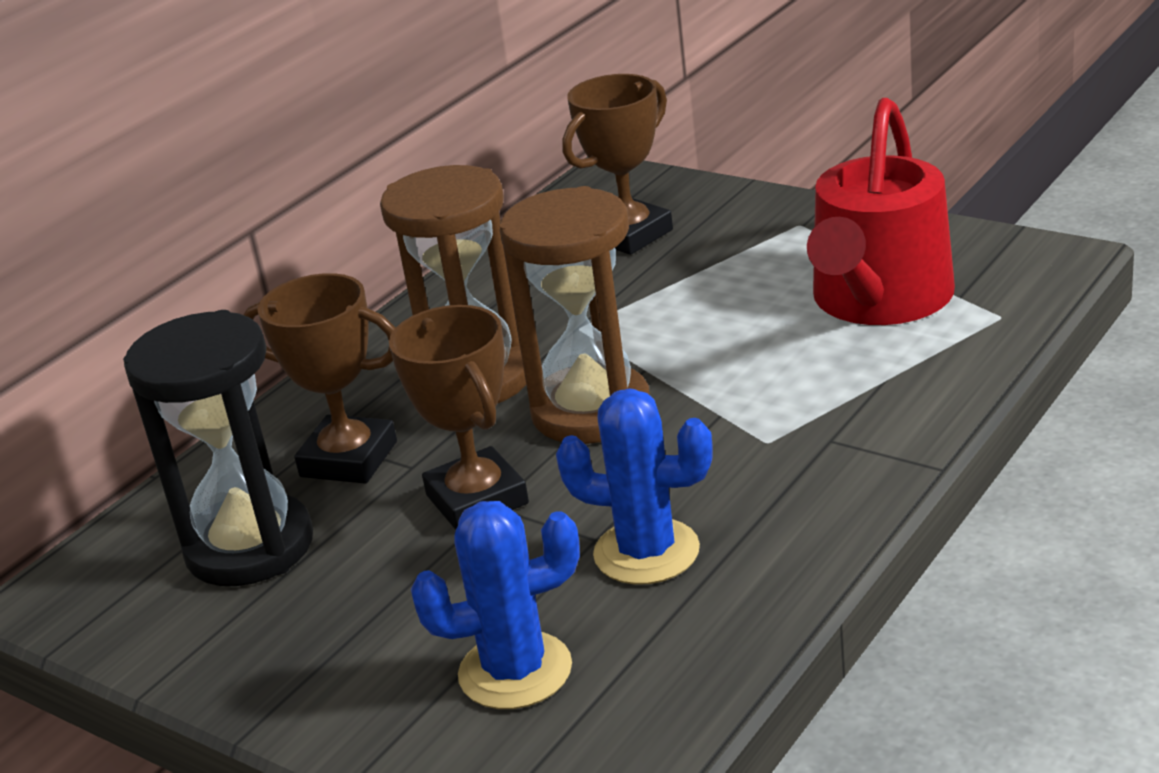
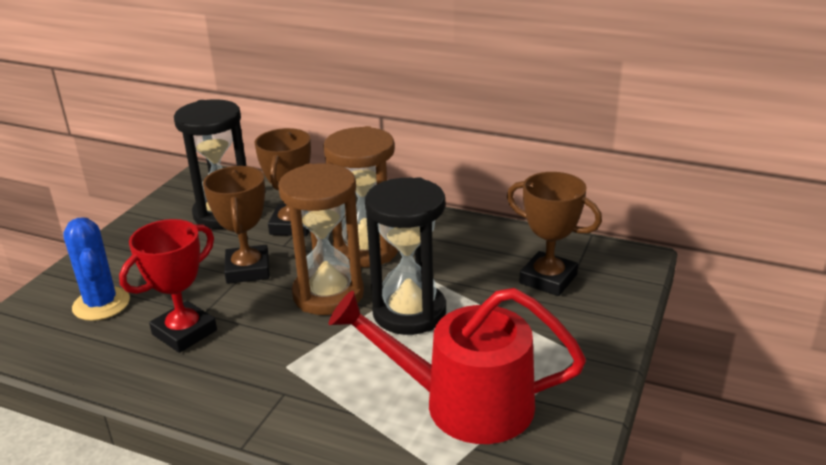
camera: 75 degrees right, 0 degrees up
brown trophy [389,305,529,530] -> brown trophy turned 60 degrees counterclockwise [203,166,270,284]
blue cactus [556,389,713,585] -> red trophy [119,219,217,353]
none -> black hourglass [365,177,446,335]

